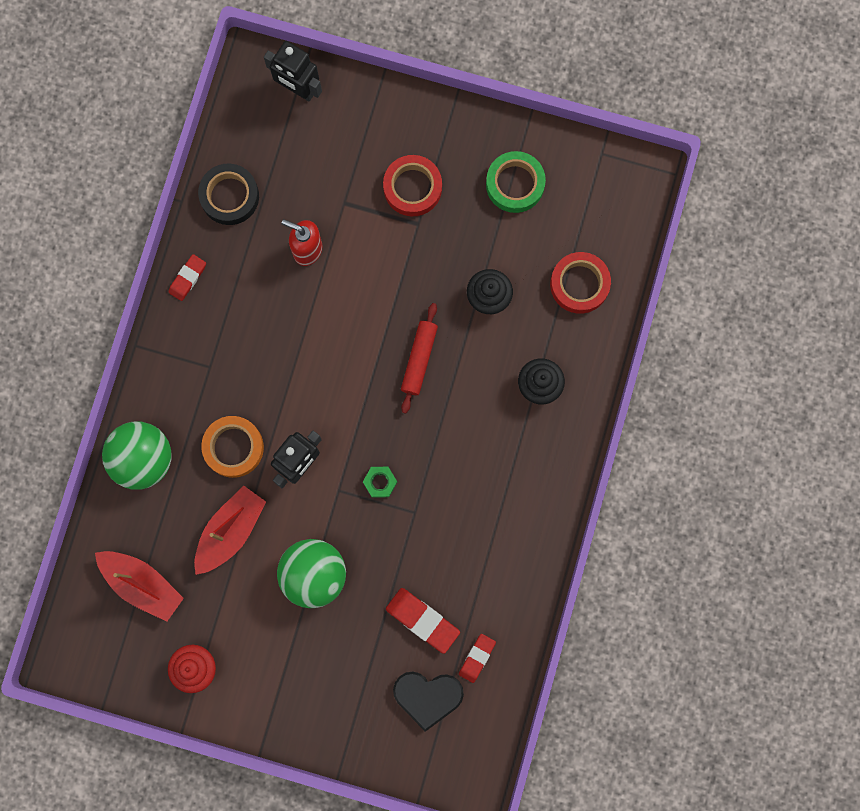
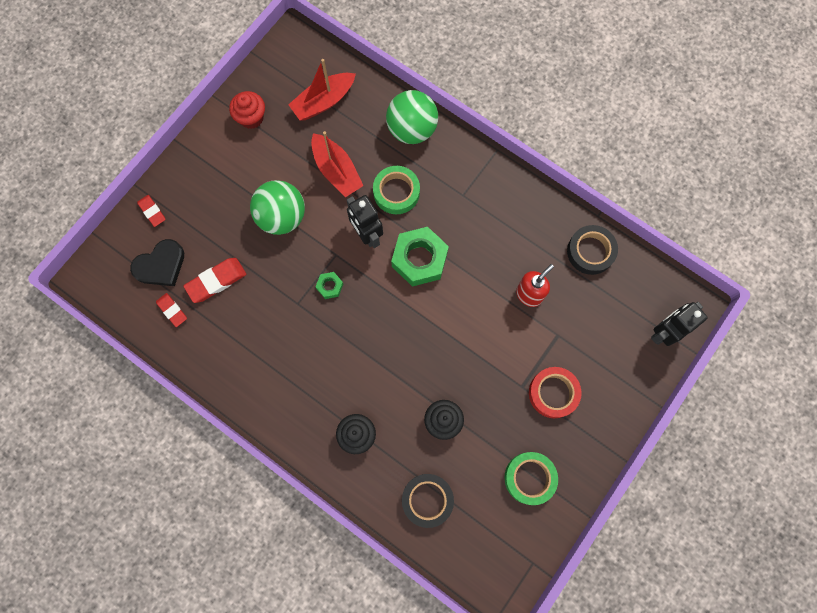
camera: 110 degrees right, 5 degrees down
red eraser [169,254,206,301] -> red eraser moved to [137,195,166,227]
orange tape [201,416,264,478] -> green tape [373,166,420,214]
black heart [393,672,464,732] -> black heart turned 150 degrees counterclockwise [130,239,184,286]
red rolling pin [401,303,438,414] -> none
red tape [550,252,611,314] -> black tape [402,474,454,528]
none -> green nut [391,227,449,287]

